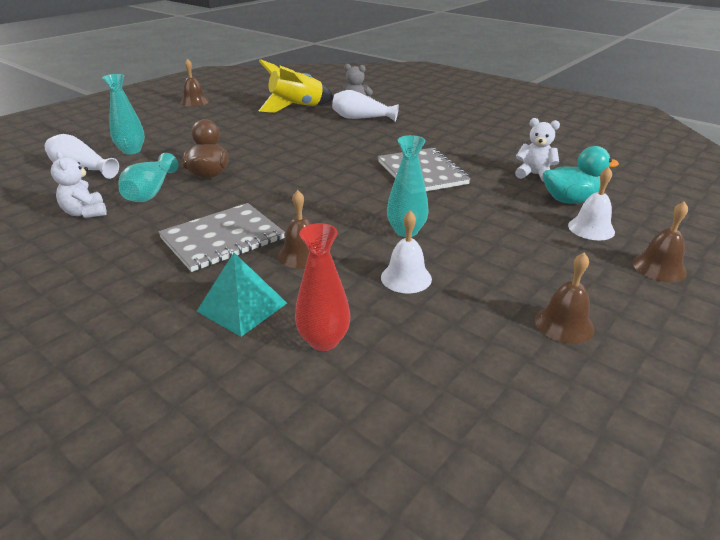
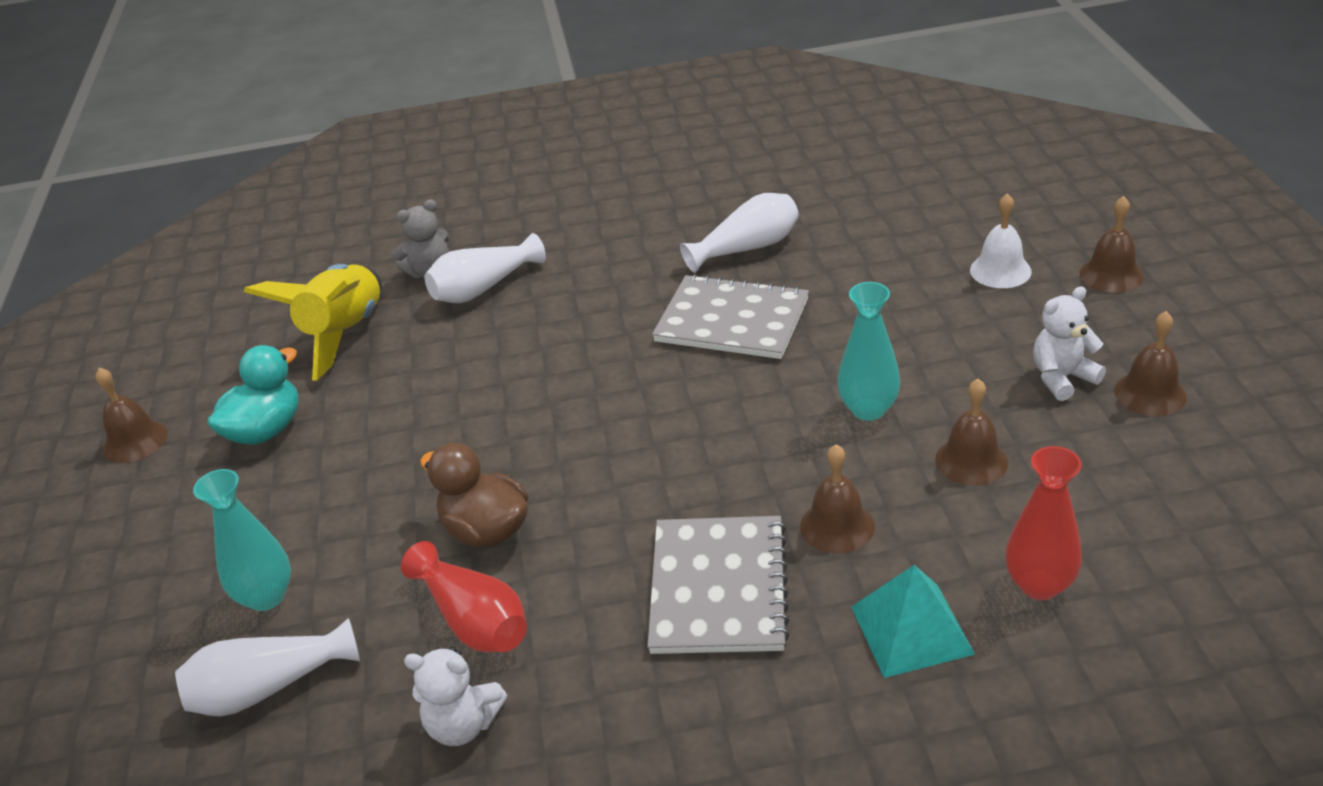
camera: 45 degrees left, 5 degrees up
turquoise vase [118,153,178,202] -> red vase [401,541,527,652]
white bell [381,211,432,293] -> brown bell [935,379,1008,486]
white teddy bear [515,118,560,182] -> white teddy bear moved to [1033,286,1106,401]
turquoise duck [543,146,619,204] -> turquoise duck moved to [208,345,299,445]
none -> white vase [680,193,799,273]

